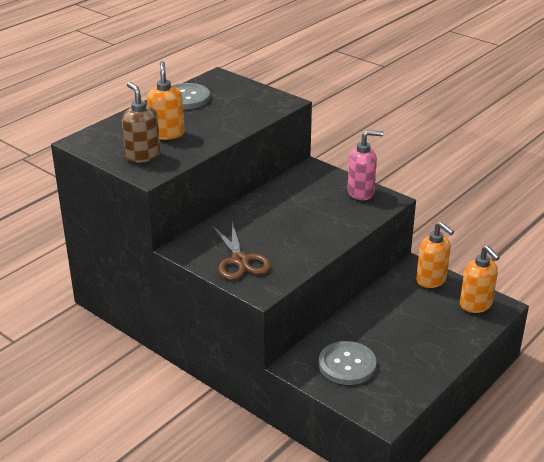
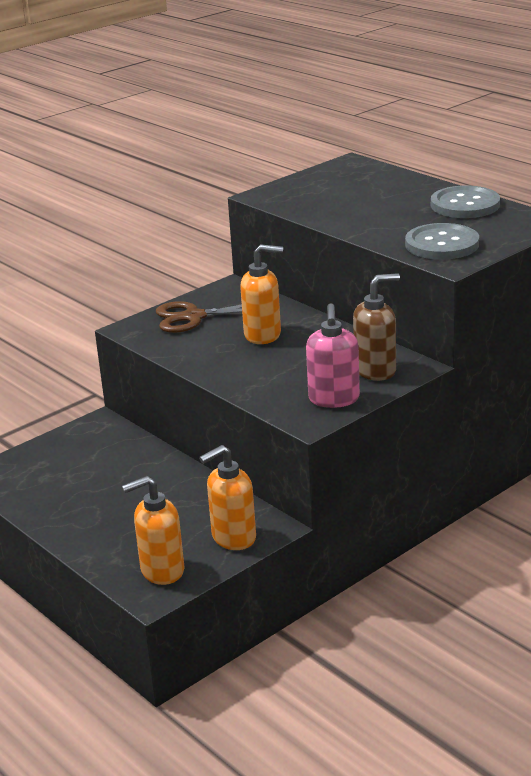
camera: 100 degrees right, 5 degrees down
brown soap dispenser [122,82,160,163] -> brown soap dispenser moved to [353,273,400,381]
orange soap dispenser [147,61,184,140] -> orange soap dispenser moved to [240,244,283,344]
grey button [319,341,377,385] -> grey button moved to [405,223,479,260]

